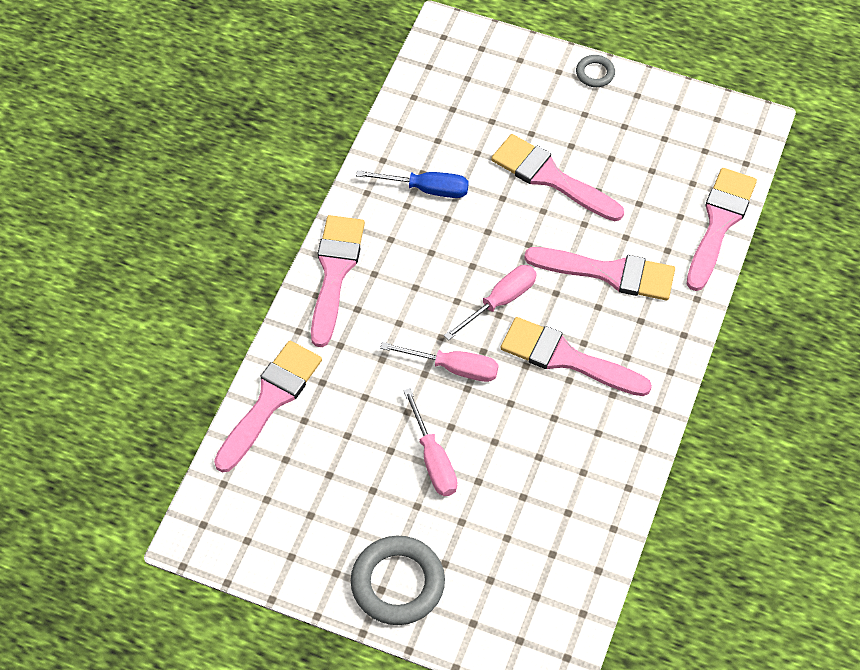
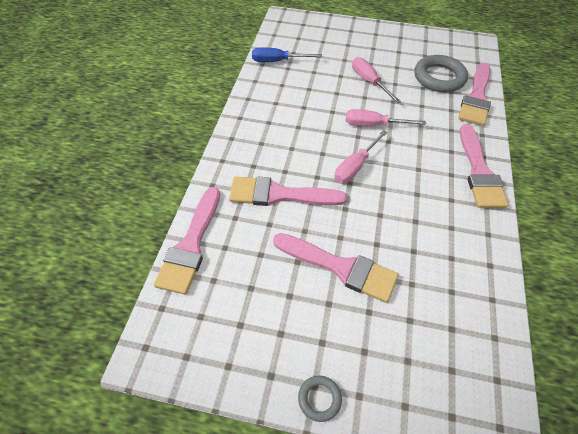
camera: 170 degrees right, 5 degrees down
grey ring [351,536,445,625] -> grey ring moved to [414,55,468,92]
blue screwdriver [356,170,469,198] -> blue screwdriver moved to [252,48,322,62]
pink brush [501,317,652,396] -> none

